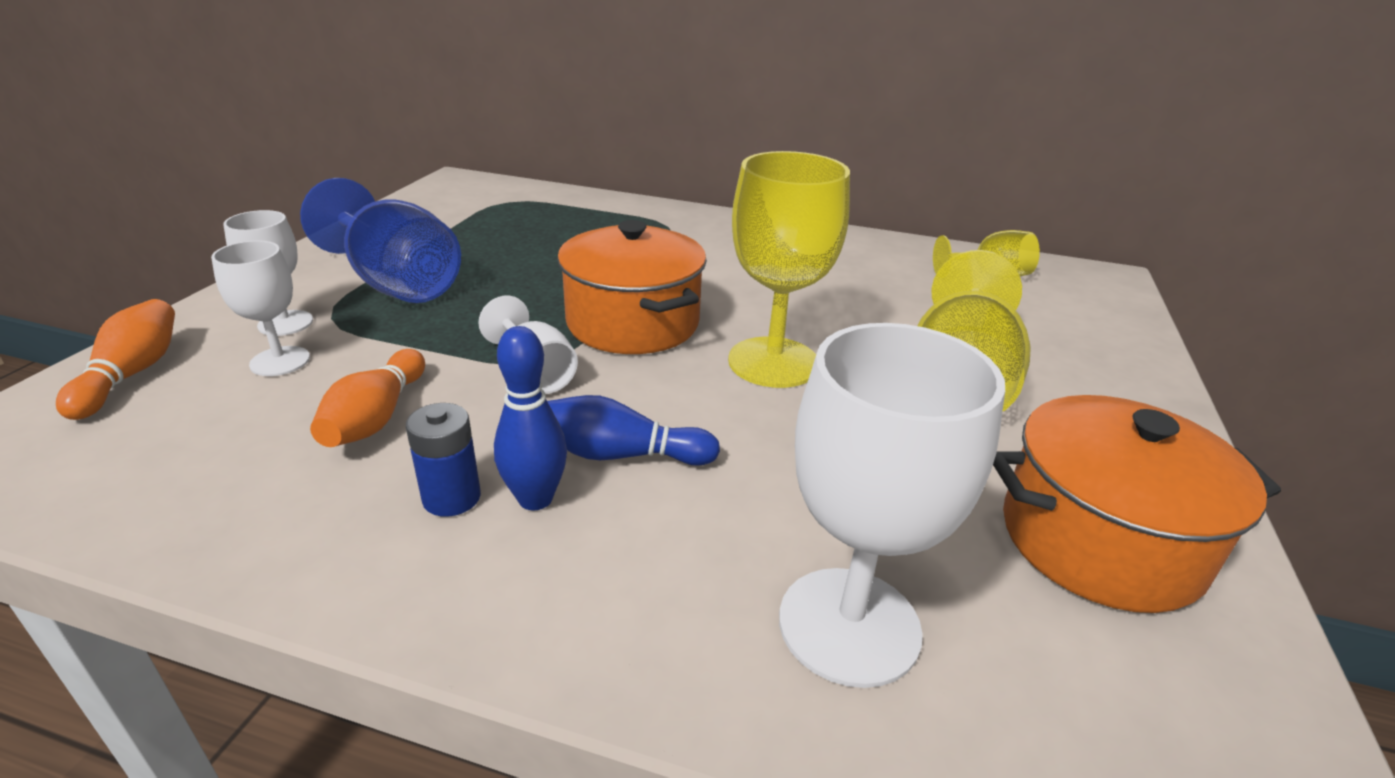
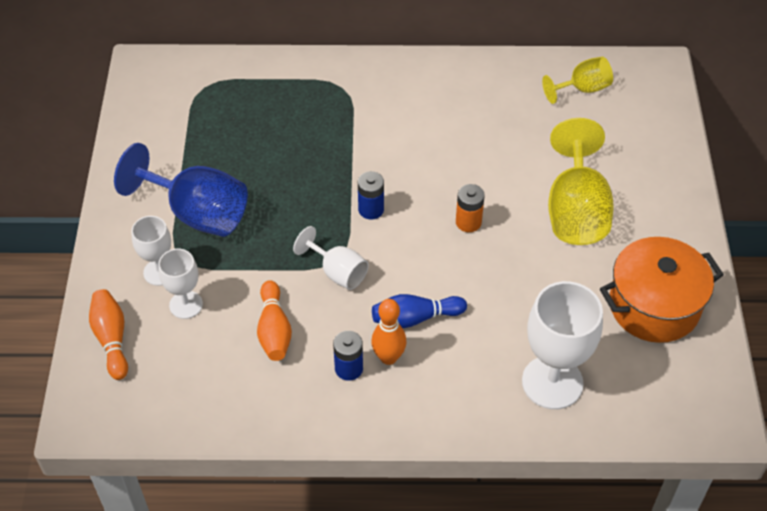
camera: 15 degrees left, 20 degrees up
blue bowling pin [494,326,567,510] -> orange bowling pin [371,299,407,365]
orange pot [557,220,707,354] -> blue battery [358,171,384,219]
yellow goblet [728,151,850,388] -> orange battery [456,184,485,232]

